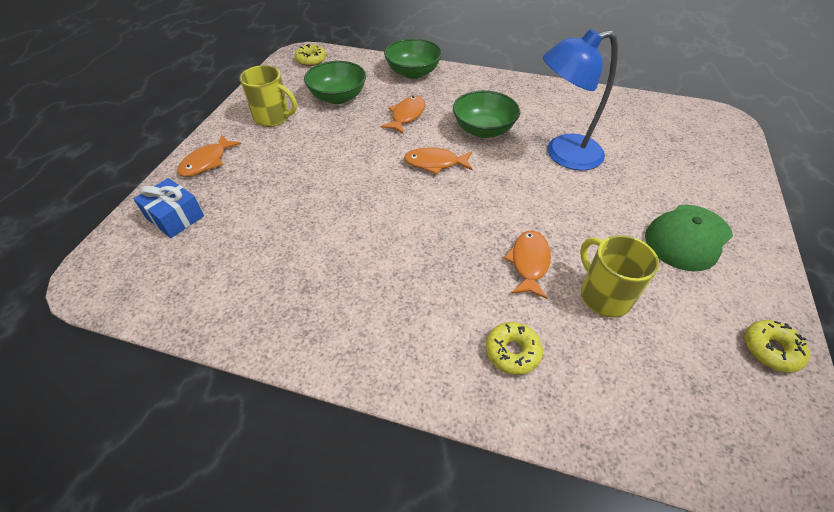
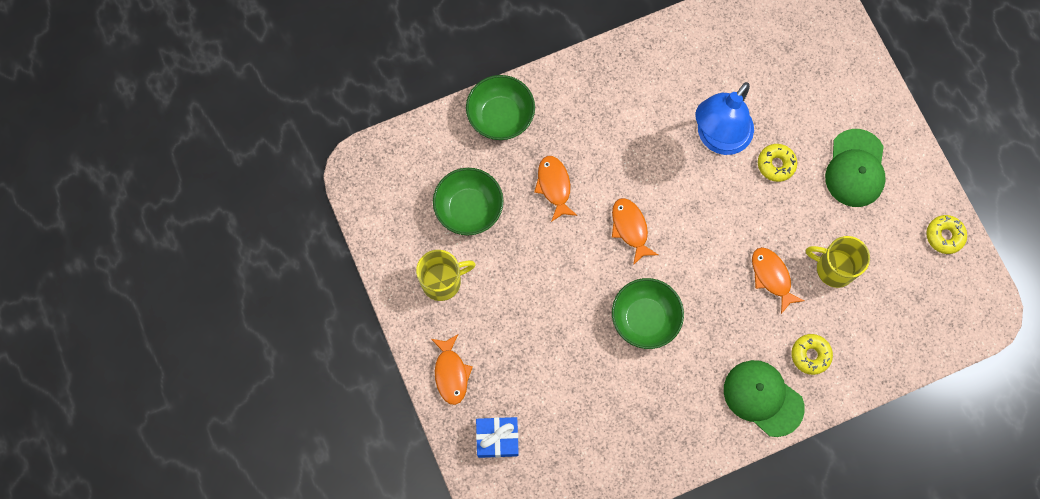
camera: 40 degrees left, 25 degrees up
yellow donut [295,44,326,66] -> yellow donut moved to [758,144,797,182]
orange fish [404,148,472,175] -> orange fish turned 105 degrees clockwise [612,198,658,265]
green bowl [453,90,520,138] -> green bowl moved to [612,278,684,349]
none -> green cap [724,360,805,437]

